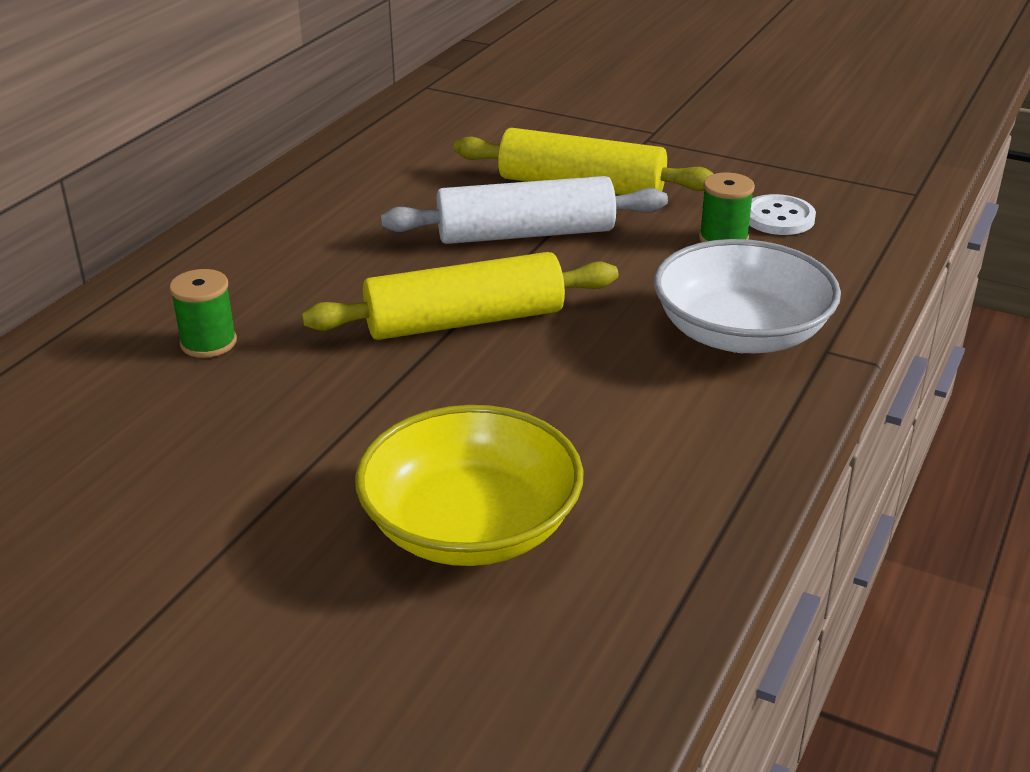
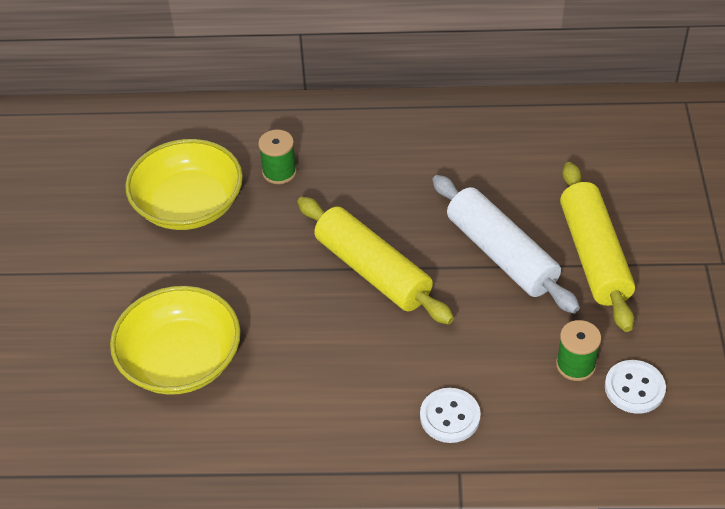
camera: 65 degrees right, 15 degrees up
white bowl [654,239,841,353] -> white button [420,388,481,443]
none -> yellow bowl [125,139,243,230]

